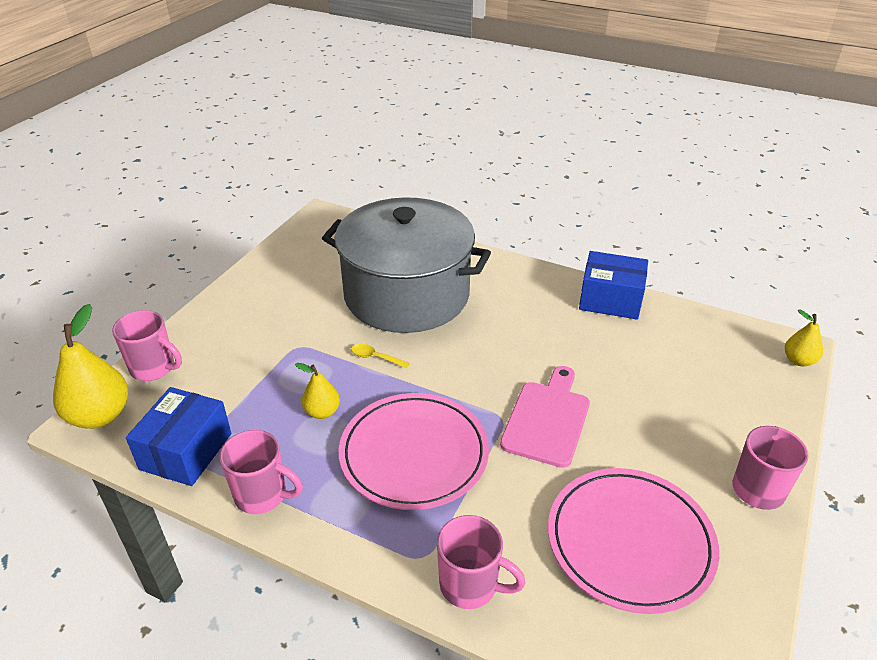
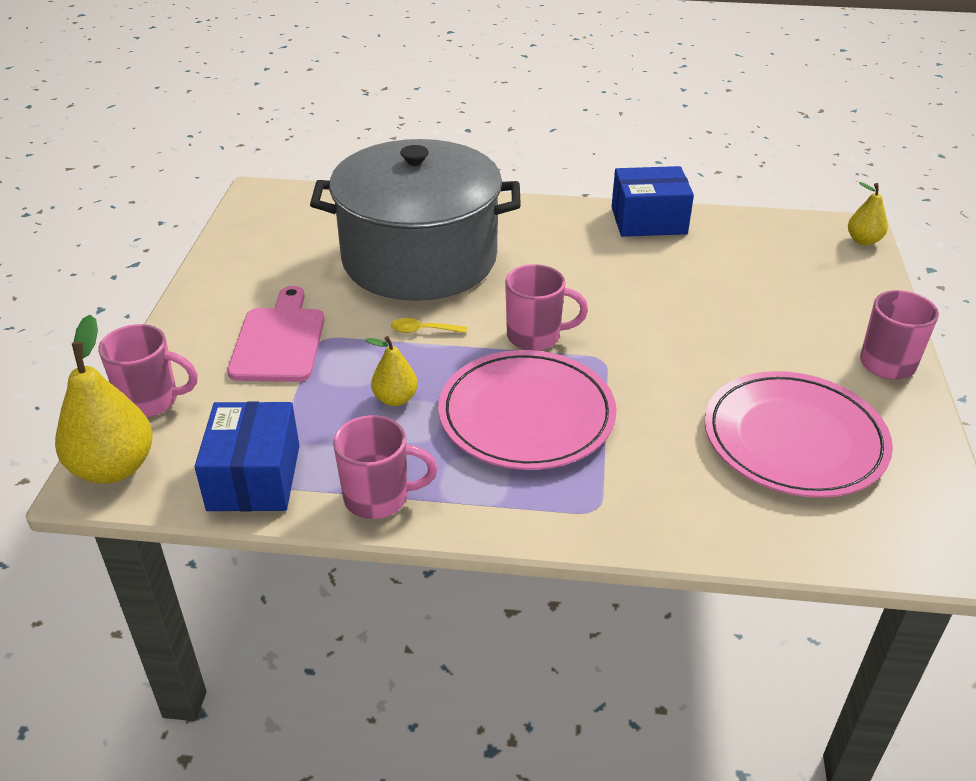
camera: 20 degrees left, 0 degrees up
pink mug [437,515,526,609] -> pink mug moved to [505,264,588,351]
pink cutting board [500,366,590,468] -> pink cutting board moved to [227,286,325,382]

